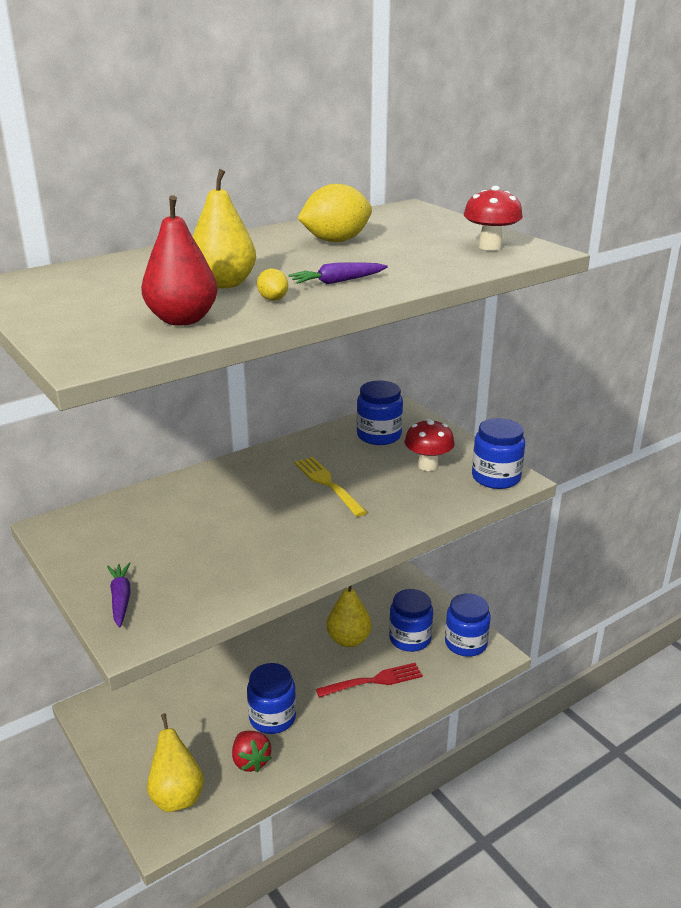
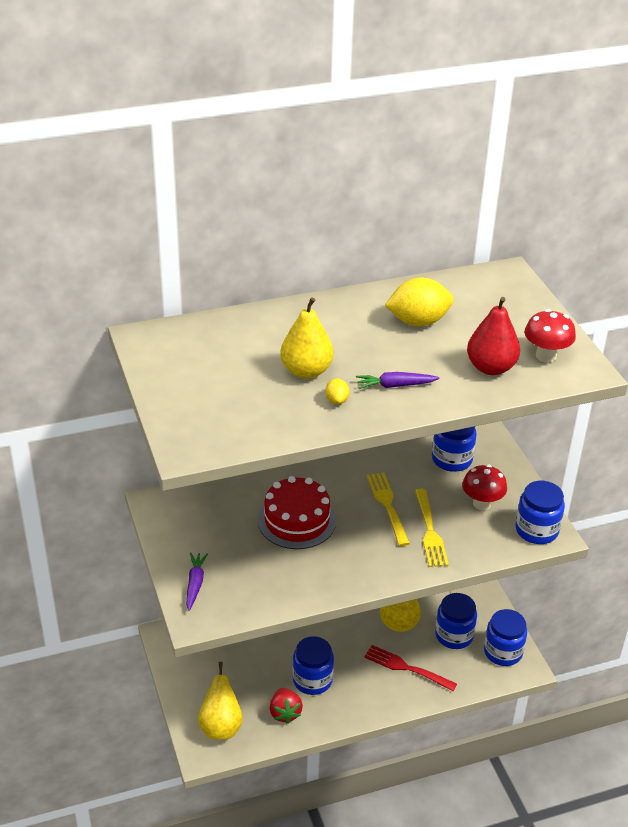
camera: 15 degrees right, 10 degrees up
red pear [141,195,217,326] -> red pear moved to [467,297,520,375]
red fork [316,663,423,698] -> red fork turned 150 degrees counterclockwise [364,645,457,691]
none -> red cake [258,476,336,549]
none -> yellow fork [415,489,449,567]

